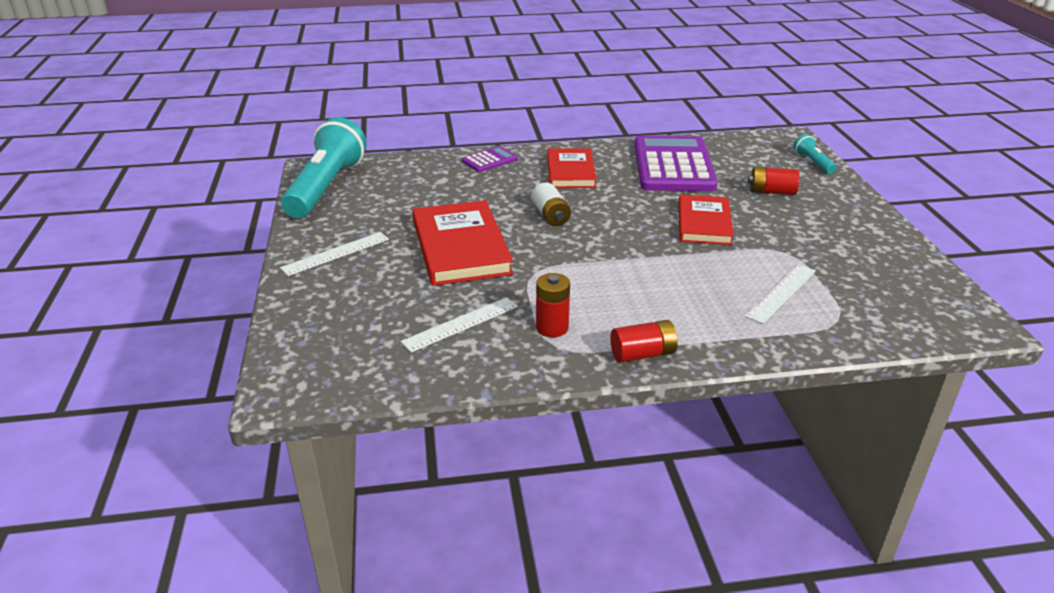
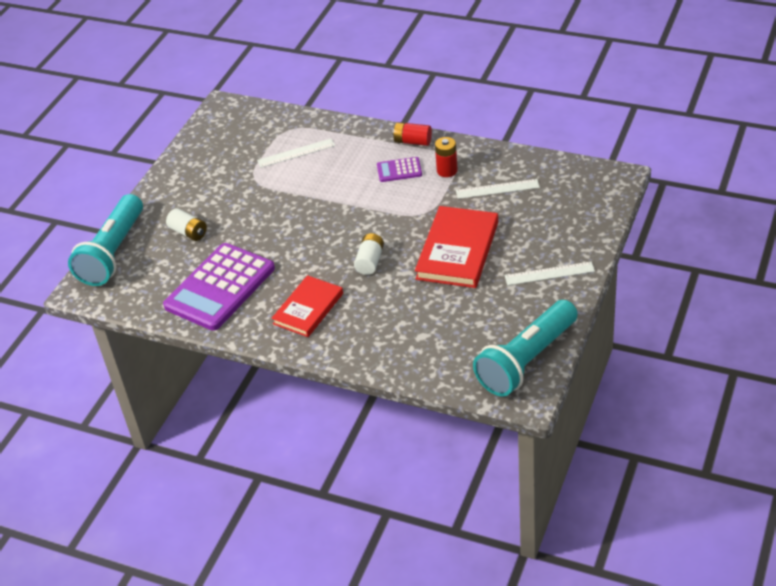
camera: 145 degrees left, 10 degrees up
purple calculator [462,146,518,172] -> purple calculator moved to [377,157,422,182]
red book [678,195,734,245] -> none
red battery [748,167,799,195] -> white battery [166,208,207,241]
turquoise flashlight [793,134,836,174] -> turquoise flashlight [68,194,143,286], size x2.30

